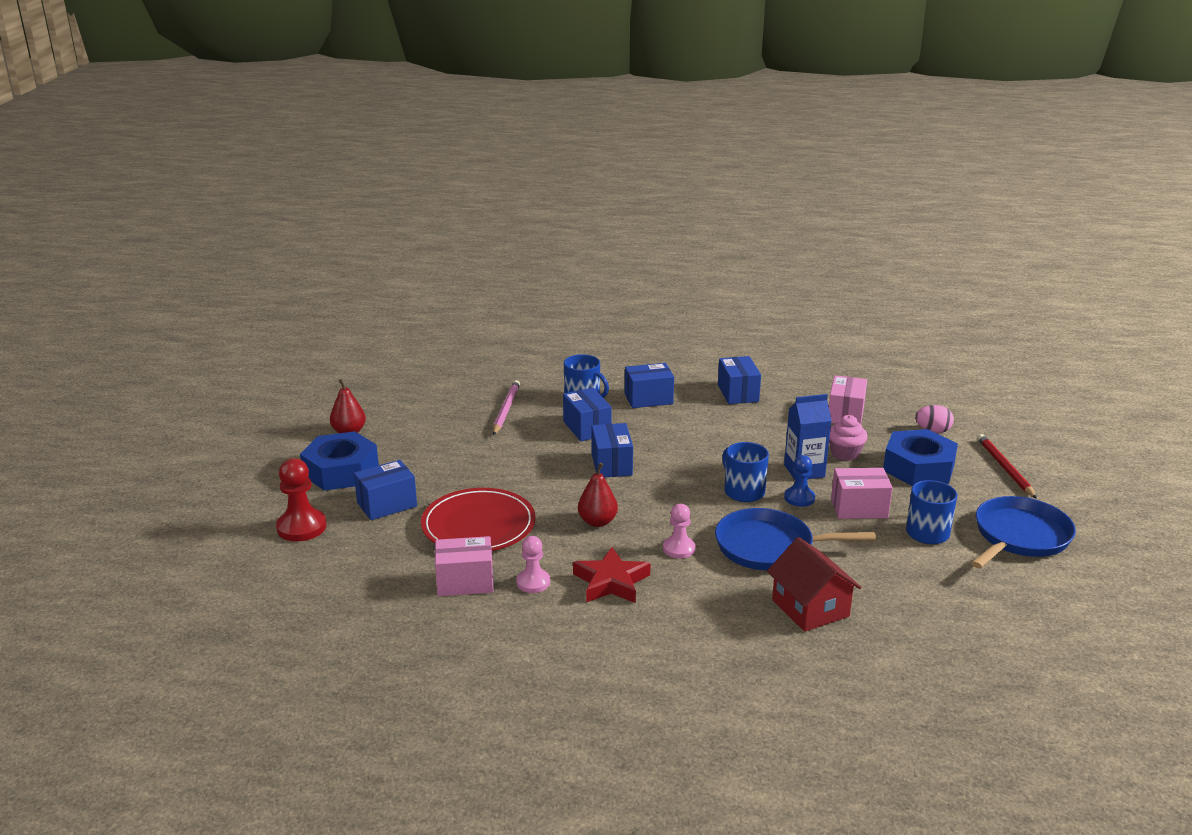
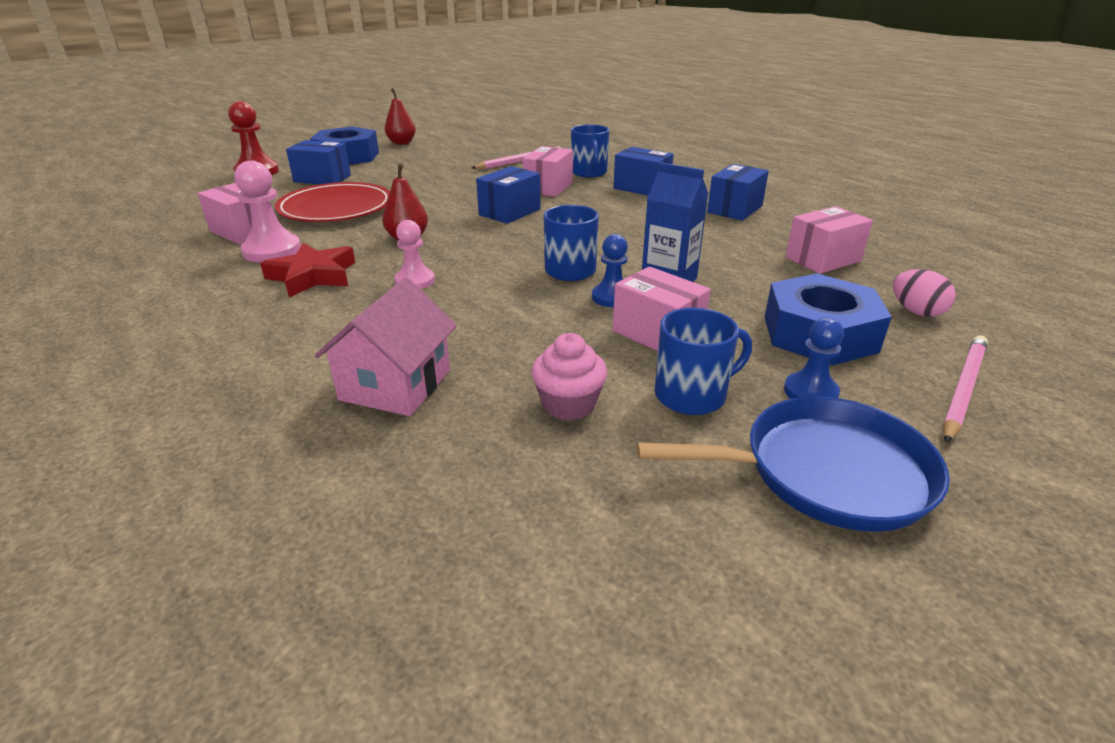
camera: 45 degrees right, 5 degrees up
pink pawn [516,536,550,593] -> pink pawn [234,161,301,263], size x1.54
blue box [563,388,611,441] -> pink box [523,146,573,197]
blue pan [715,508,876,570] -> none
red house [767,537,862,632] -> pink house [315,278,457,416]
pink cupcake [829,415,868,461] -> pink cupcake moved to [531,333,607,421]
red pencil [977,434,1037,499] -> pink pencil [943,336,988,443]
none -> blue pawn [784,317,844,399]

